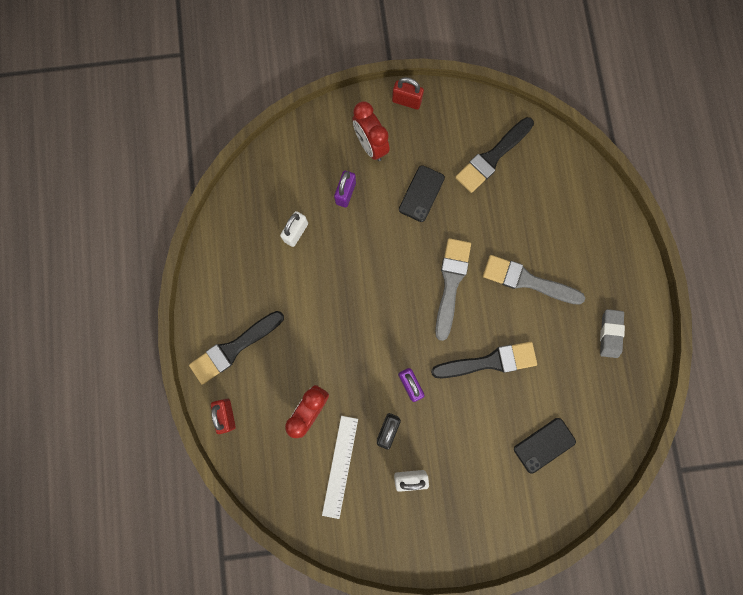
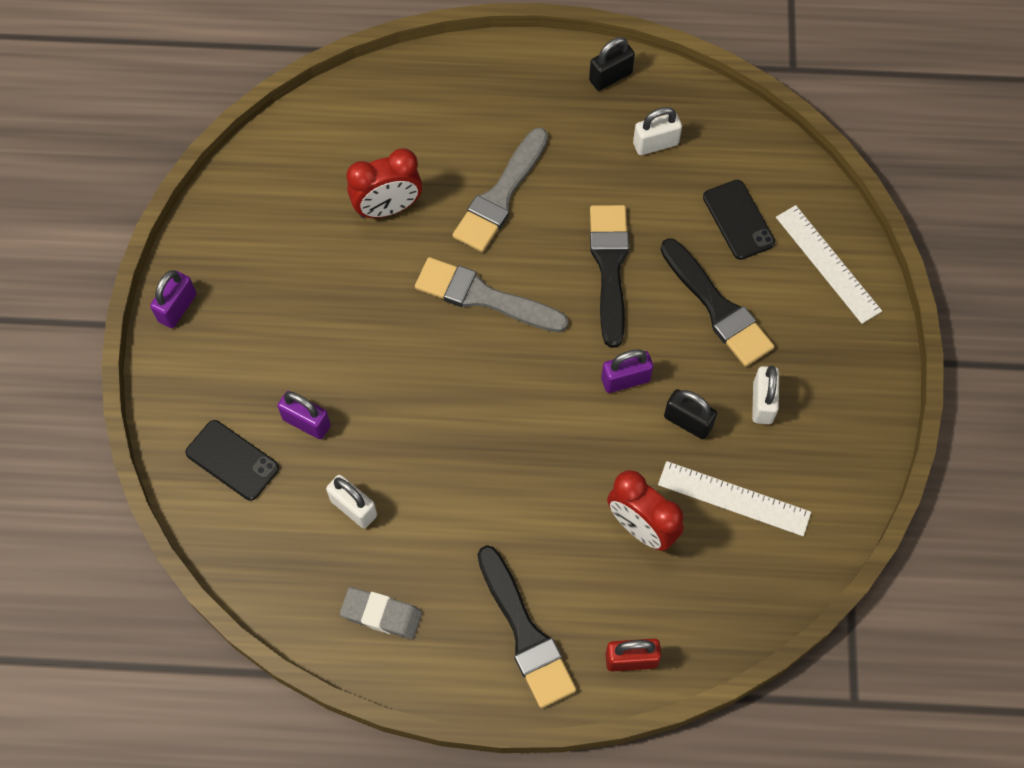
camera: 80 degrees left, 15 degrees down
red clock [352,101,390,161] -> red clock moved to [346,148,422,218]
red padlock [392,77,424,110] -> purple padlock [150,270,196,328]
black phone [399,165,445,222] -> black phone moved to [185,420,279,501]
black brush [455,117,534,193] -> black brush moved to [660,238,775,367]
grey eraser [600,309,625,358] -> grey eraser moved to [340,587,422,639]
none -> black padlock [589,37,635,91]
none -> white padlock [633,107,682,155]
none -> white ruler [776,205,882,324]

